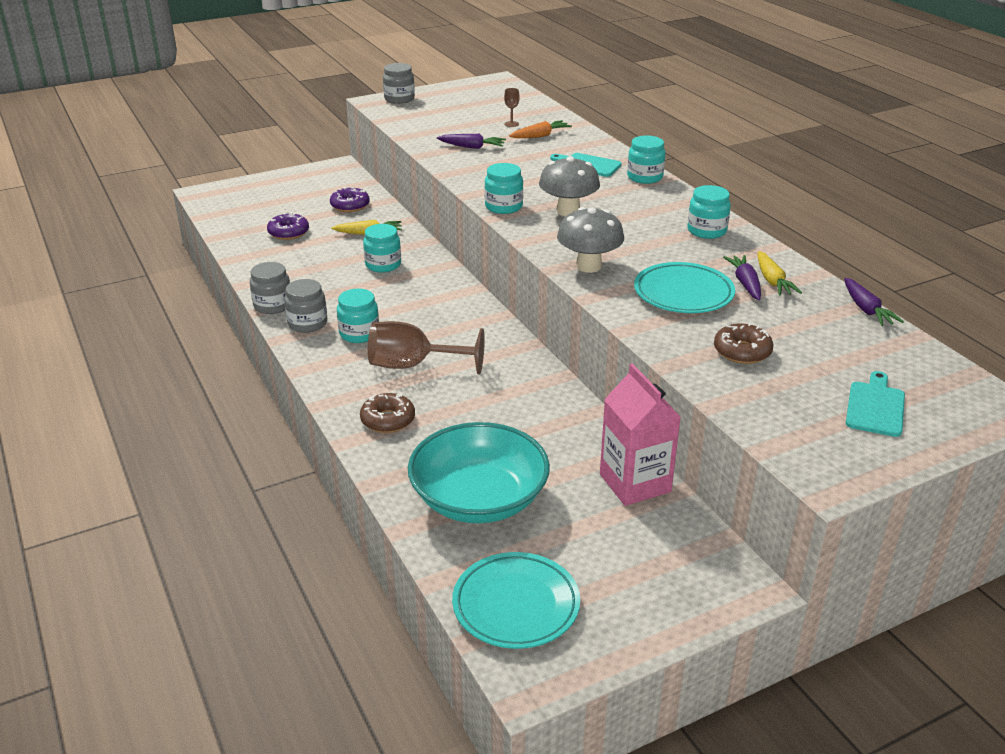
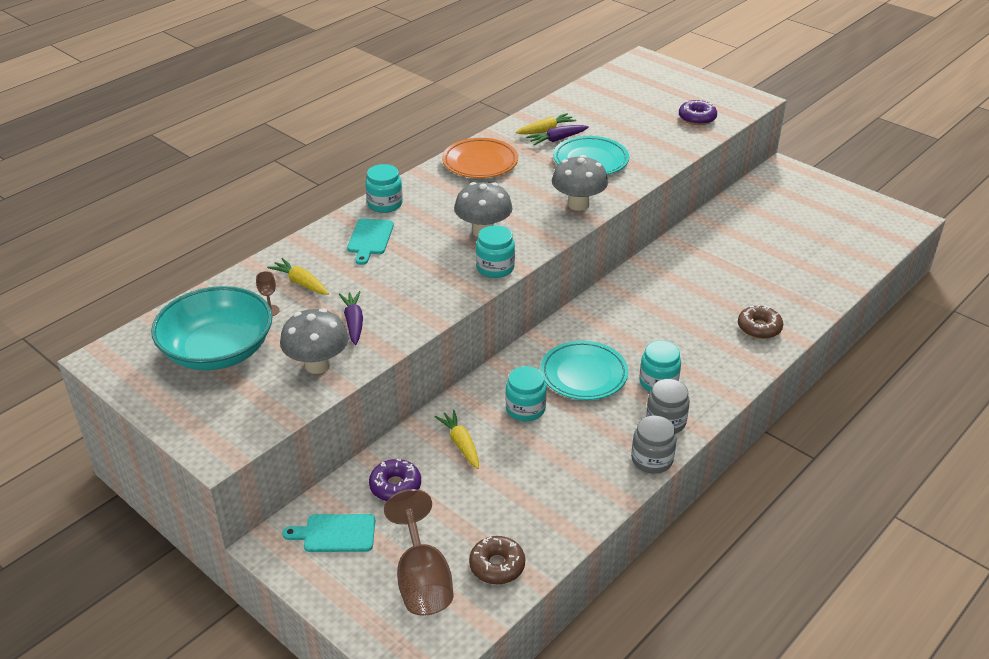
camera: 110 degrees left, 5 degrees up
purple donut [267,212,309,240] -> purple donut moved to [679,99,717,125]
brown goblet [368,321,485,374] -> brown goblet moved to [384,489,454,616]
grey jar [383,63,415,104] -> none
turquoise bowl [408,422,550,523] -> turquoise bowl moved to [151,286,273,370]
turquoise plate [452,552,580,649] -> turquoise plate moved to [540,340,628,400]
orange carrot [509,120,572,138] -> yellow carrot [267,258,329,295]
pink carton [600,363,681,506] -> none
turquoise jar [687,185,731,239] -> orange plate [442,138,518,178]
brown donut [714,323,773,364] -> brown donut moved to [469,536,525,585]
purple carrot [844,278,904,326] -> none
turquoise cutting board [846,371,905,437] -> turquoise cutting board moved to [282,514,375,552]
none -> grey mushroom [280,308,349,374]

